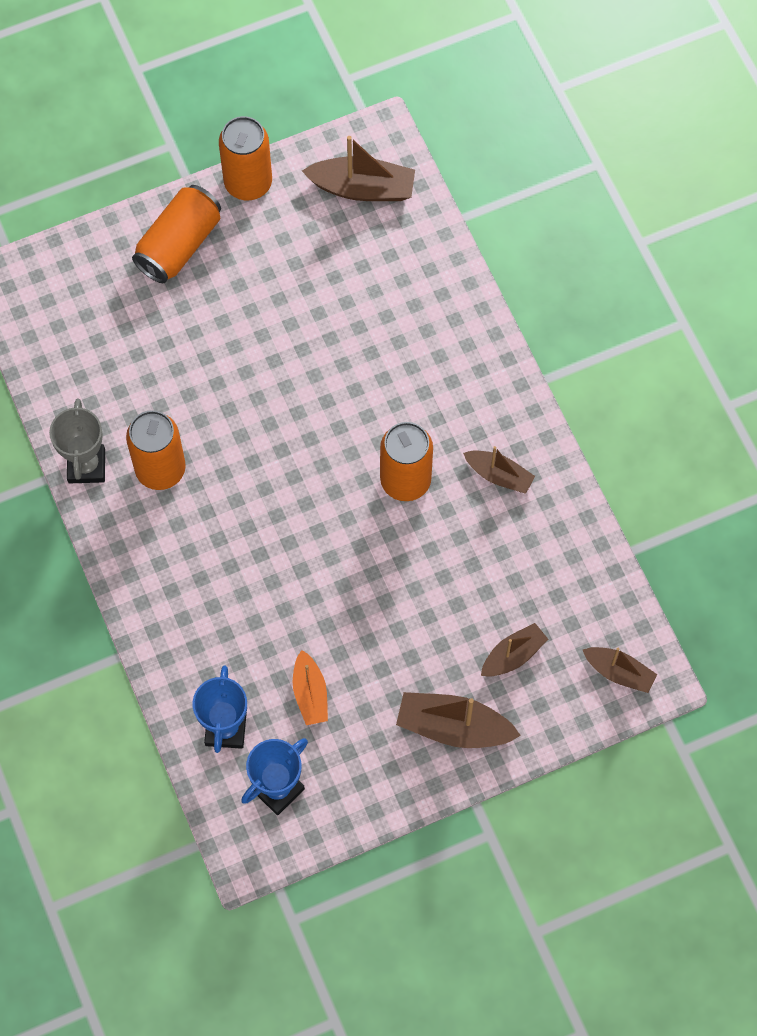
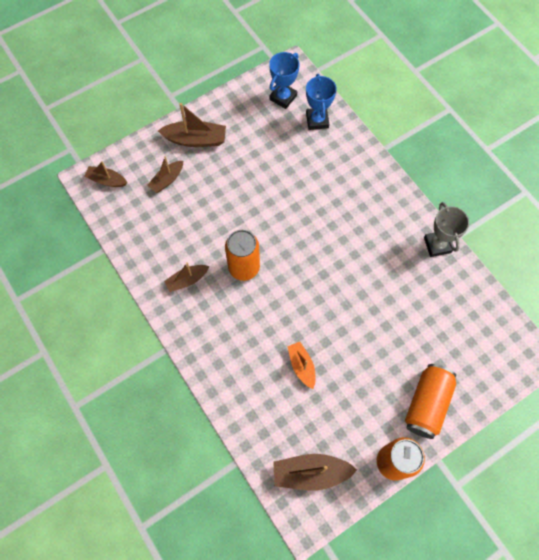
camera: 170 degrees right, 0 degrees up
orange can [126,410,186,490] -> none
orange boat [293,650,328,725] -> orange boat moved to [287,342,316,389]
brown boat [463,446,535,494] -> brown boat turned 45 degrees counterclockwise [164,262,209,292]

